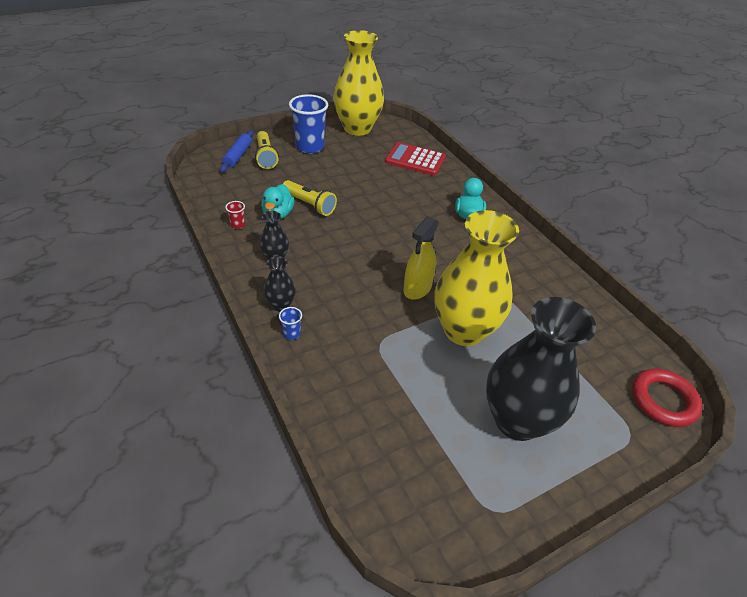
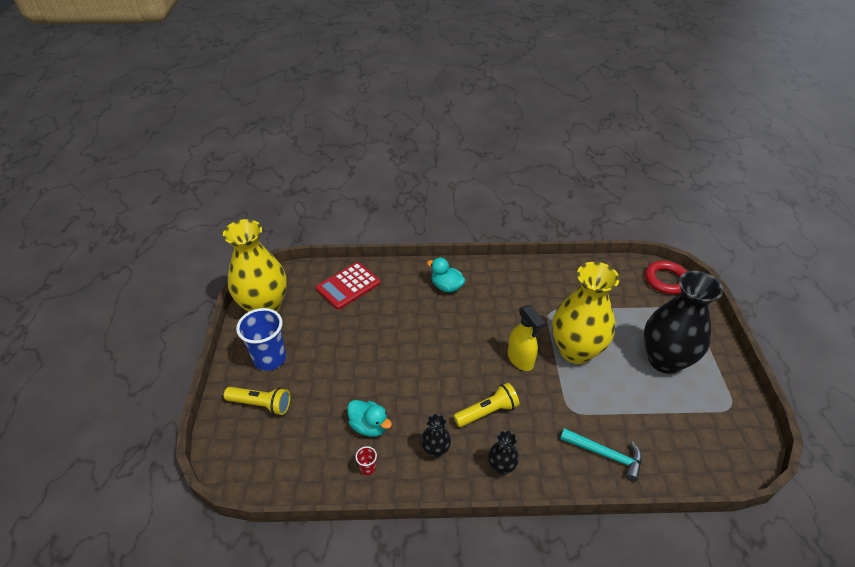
camera: 60 degrees left, 0 degrees up
blue rolling pin [220,130,253,172] -> none
blue cup [279,307,302,340] -> none
yellow flashlight [283,180,337,216] -> yellow flashlight moved to [453,383,519,427]
none -> turquoise hammer [560,428,642,482]

